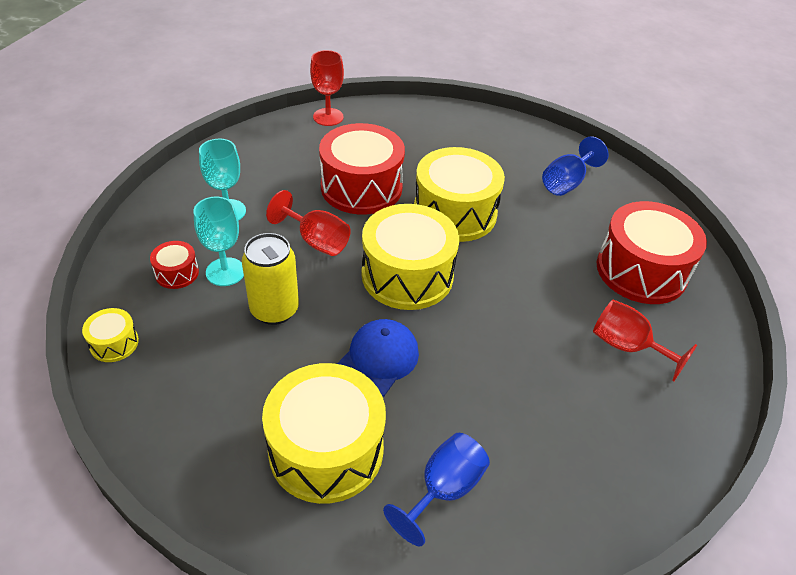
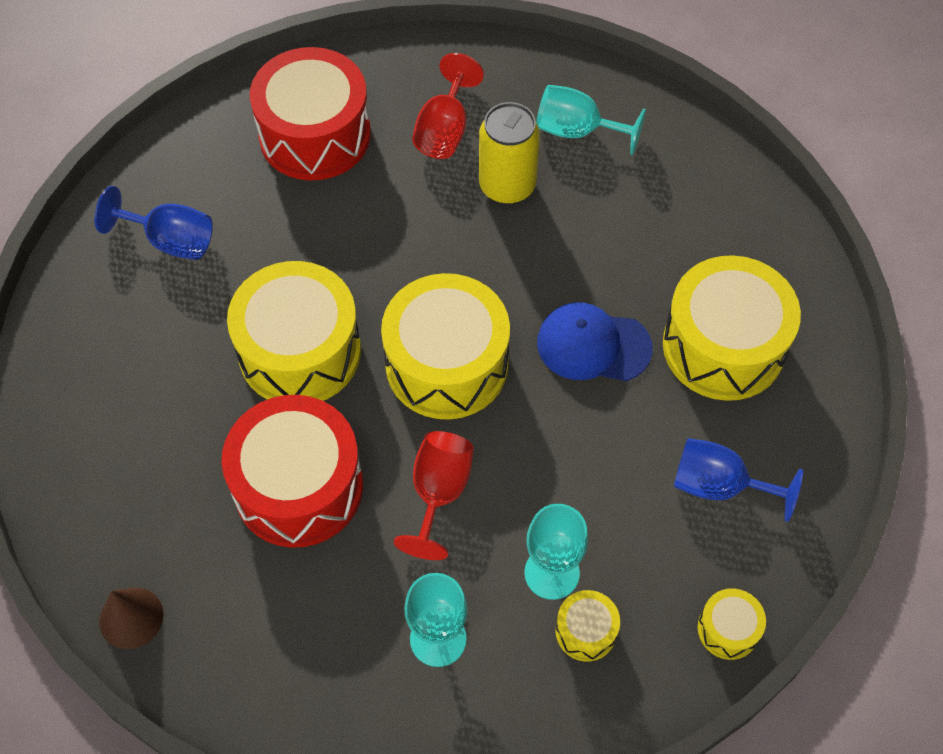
camera: 110 degrees left, 15 degrees up
red drum [150,241,199,289] -> yellow drum [555,590,620,662]
yellow can [242,233,299,325] -> yellow can moved to [479,102,540,205]
red goblet [310,50,344,126] -> brown cone [99,588,163,649]
blue goblet [383,433,490,547] -> blue goblet moved to [674,438,803,522]
none -> turquoise goblet [536,85,646,155]

